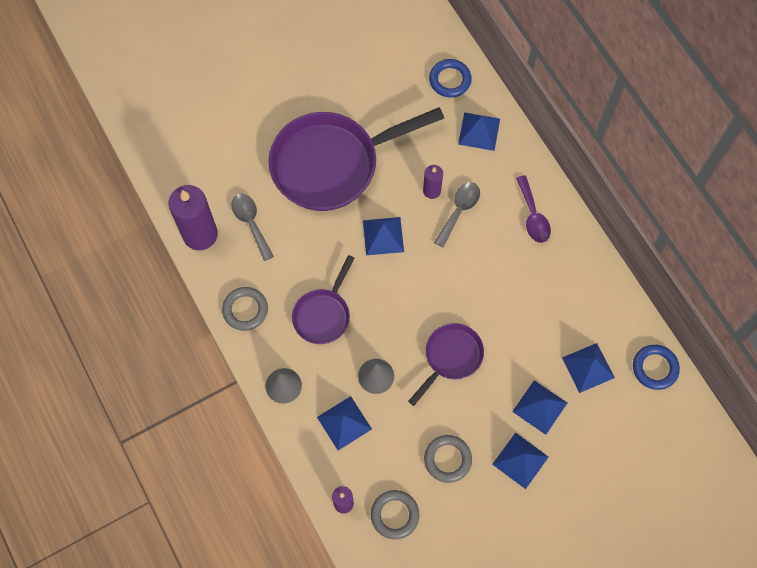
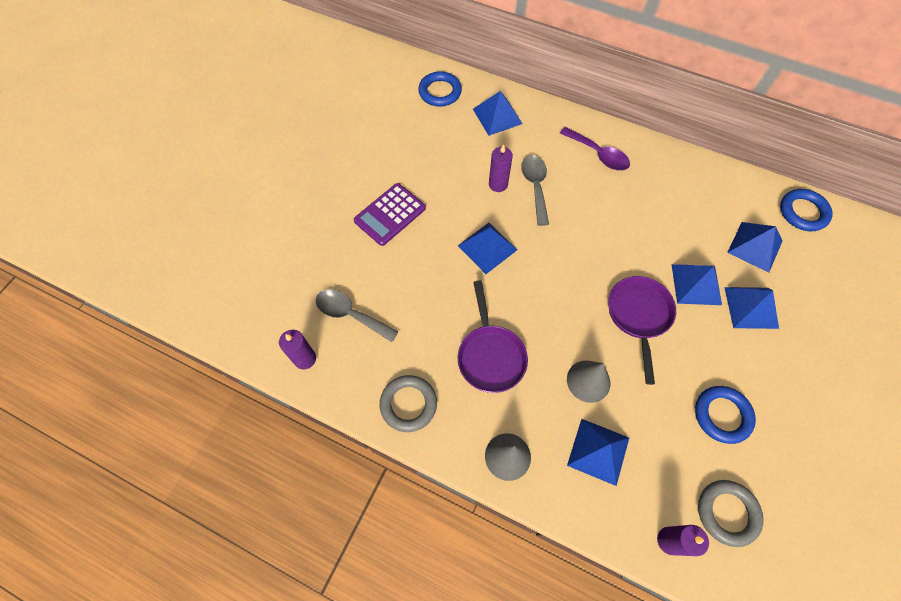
camera: 35 degrees left, 5 degrees down
purple candle [168,185,218,250] -> purple candle [279,330,316,370], size x0.52
purple pan [268,107,444,211] -> purple calculator [354,183,426,246]
grey ring [424,435,472,483] -> blue ring [695,386,756,444]
blue pyramid [492,433,548,489] -> blue pyramid moved to [671,264,722,305]

